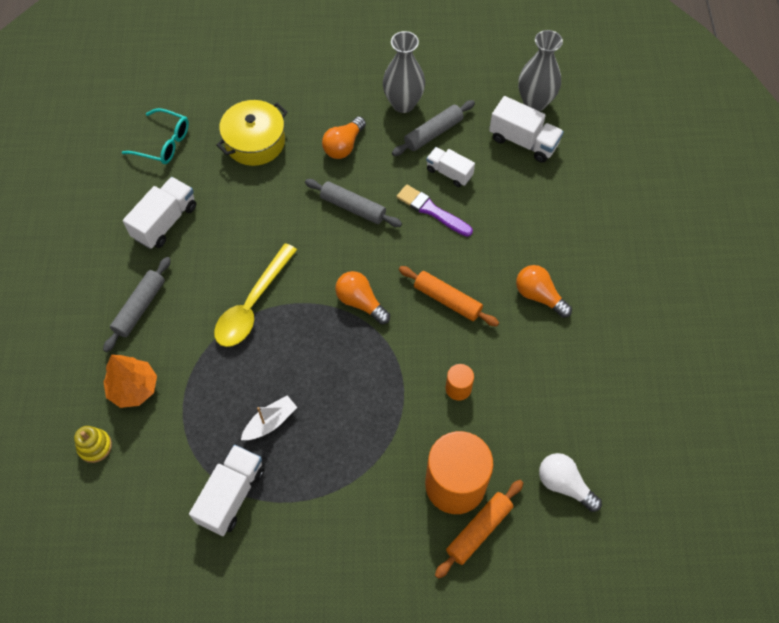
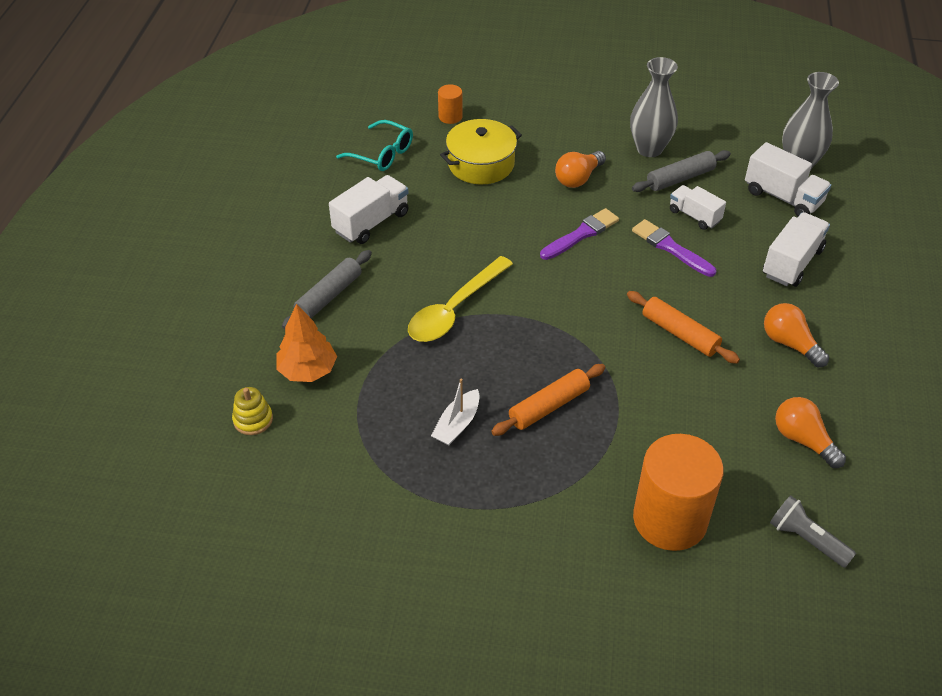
camera: 10 degrees right, 15 degrees down
white truck [189,445,265,536] -> white truck moved to [763,212,830,287]
white boat [241,395,297,440] -> white boat turned 150 degrees clockwise [431,379,480,445]
grey rolling pin [305,179,402,227] -> purple brush [540,208,619,260]
orange light bulb [335,271,390,324] -> orange light bulb moved to [775,397,846,468]
orange rolling pin [435,480,523,579] -> orange rolling pin moved to [491,364,605,436]
orange cylinder [445,364,474,401] -> orange cylinder moved to [438,84,463,124]
white light bulb [539,453,602,512] -> grey flashlight [770,495,856,568]

